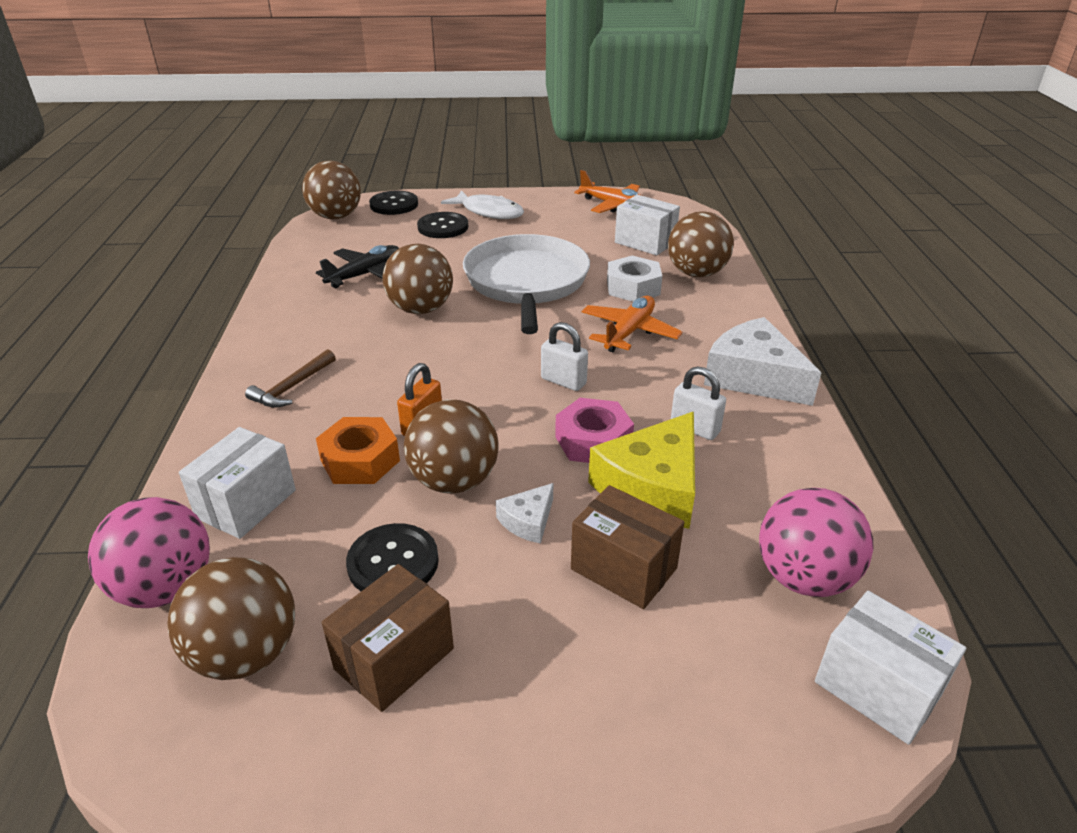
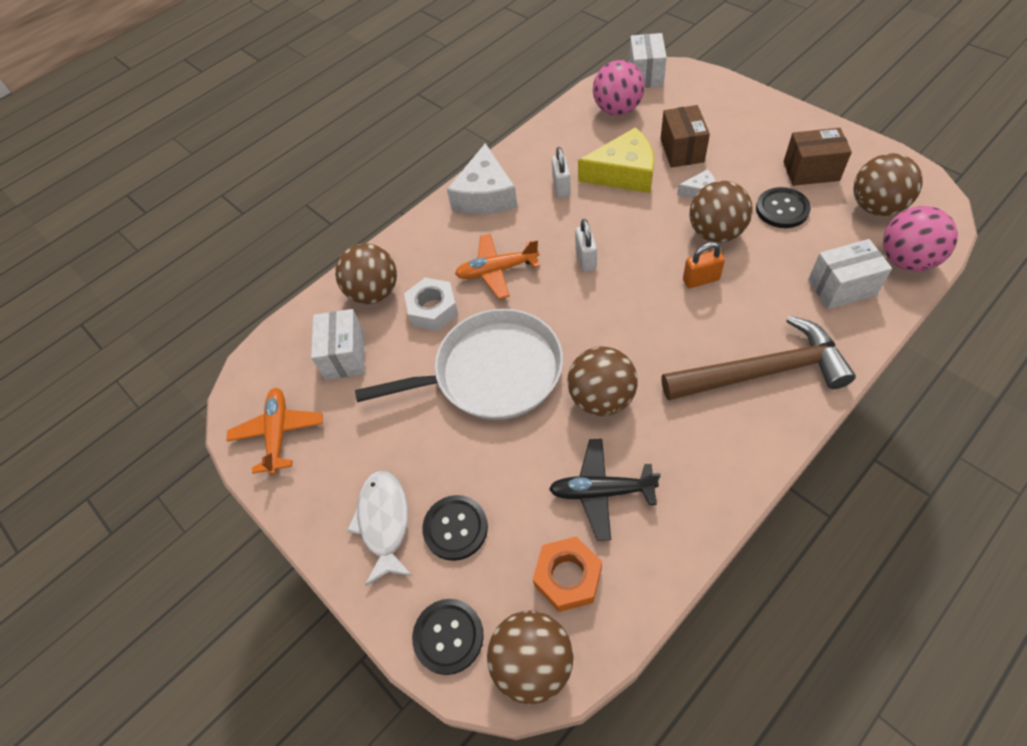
camera: 125 degrees left, 20 degrees up
brown hammer [245,349,336,408] -> brown hammer [662,316,856,400], size x2.13
orange nut [316,417,400,484] -> orange nut moved to [533,537,602,612]
white pan [463,234,590,334] -> white pan turned 150 degrees counterclockwise [355,309,563,420]
pink nut [555,398,634,463] -> none

